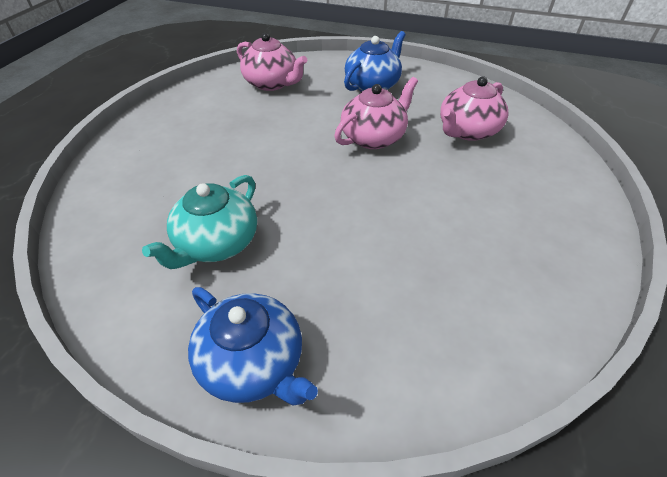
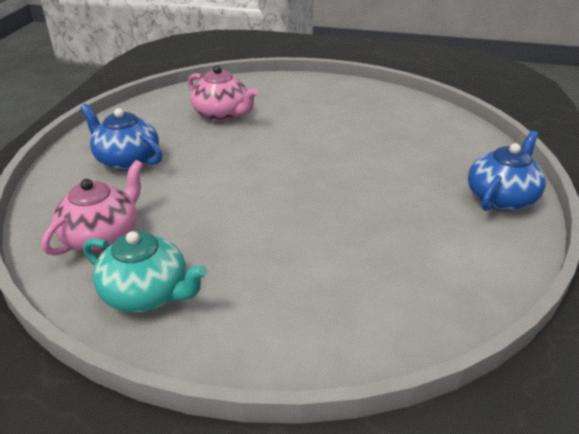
camera: 95 degrees left, 10 degrees down
turquoise teapot [142,175,257,269] -> turquoise teapot moved to [83,231,207,313]
pink teapot [334,77,418,149] -> none

